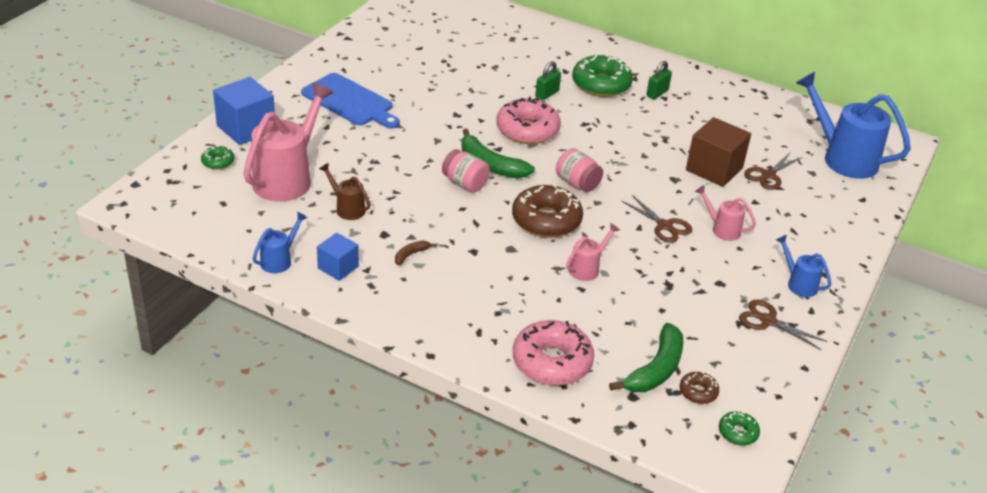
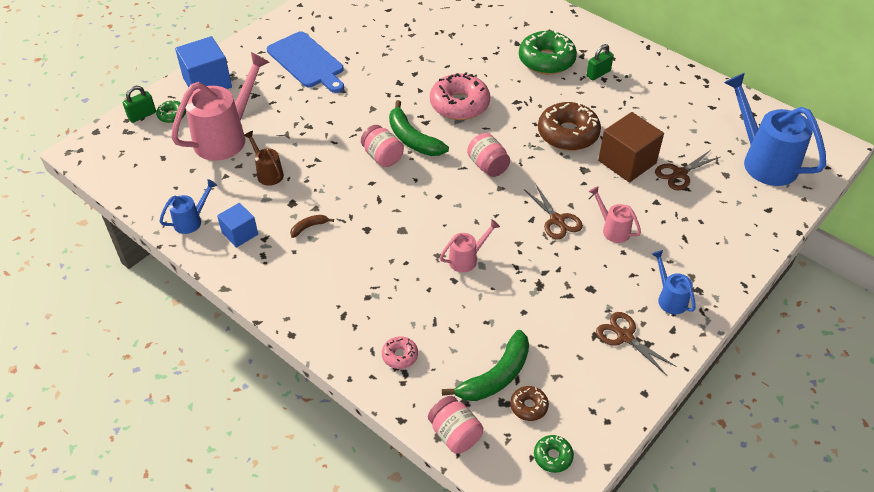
camera: 15 degrees right, 10 degrees up
brown donut [512,184,583,238] -> brown donut moved to [538,102,601,151]
pink donut [513,320,594,385] -> pink donut [382,336,418,369], size x0.48
green padlock [535,61,561,101] -> green padlock moved to [123,86,156,123]
none -> pink jar [428,396,483,454]

